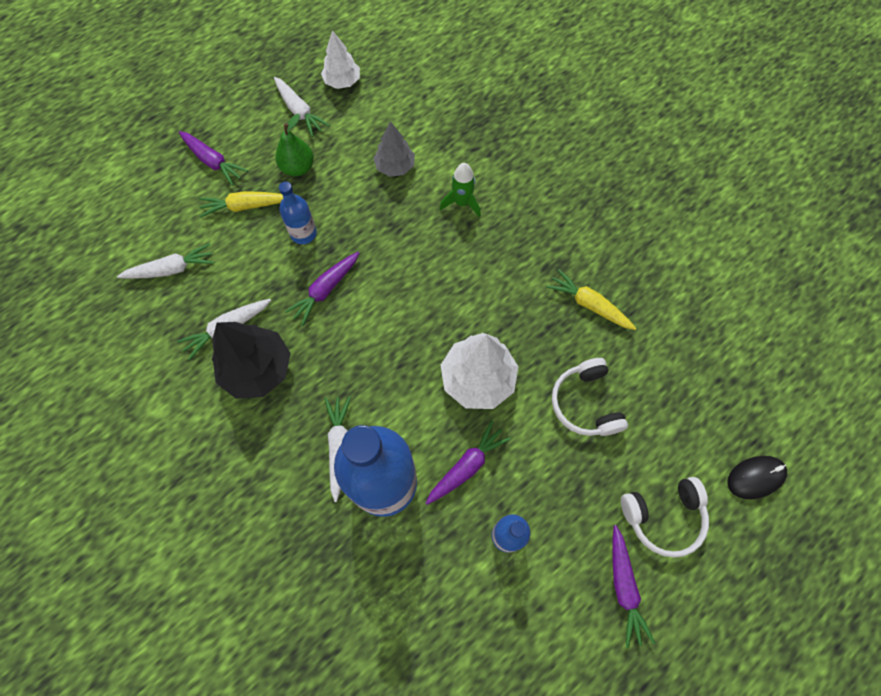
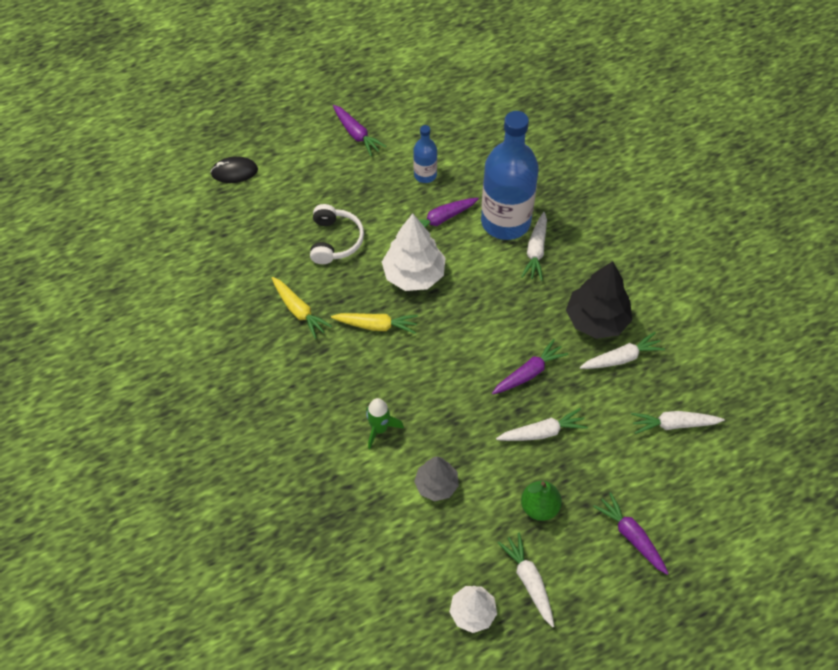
camera: 165 degrees left, 10 degrees down
yellow carrot [199,191,283,218] -> yellow carrot moved to [331,313,418,334]
blue bottle [279,182,317,244] -> white carrot [496,408,588,441]
purple carrot [612,525,655,648] -> purple carrot turned 135 degrees clockwise [333,105,386,156]
white headphones [621,477,709,558] -> none

